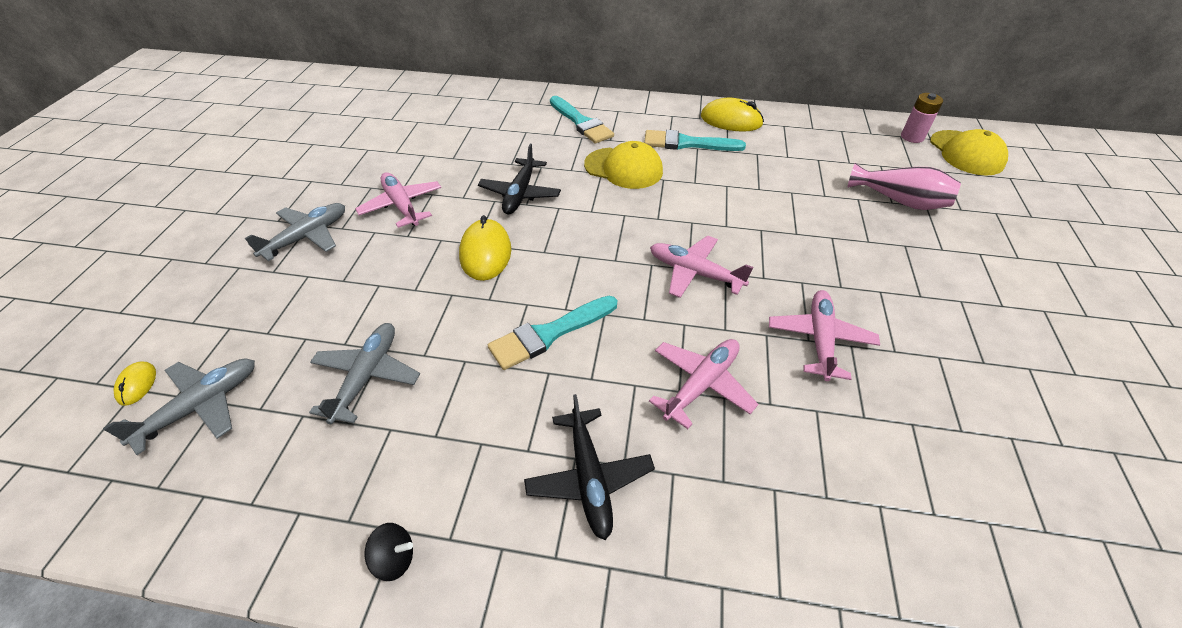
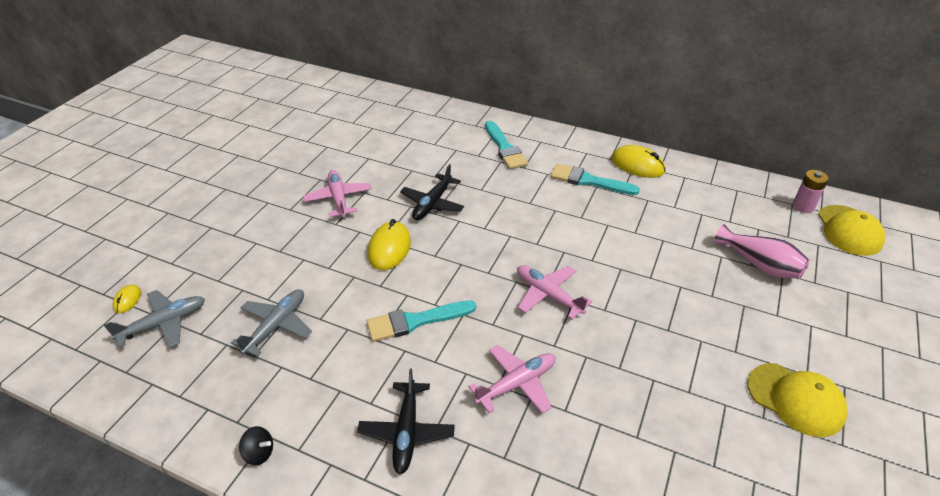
camera: 15 degrees right, 5 degrees down
grey plane [245,203,345,261] -> none
yellow cap [584,141,663,189] -> yellow cap moved to [747,363,848,437]
pink plane [769,290,880,381] -> none

